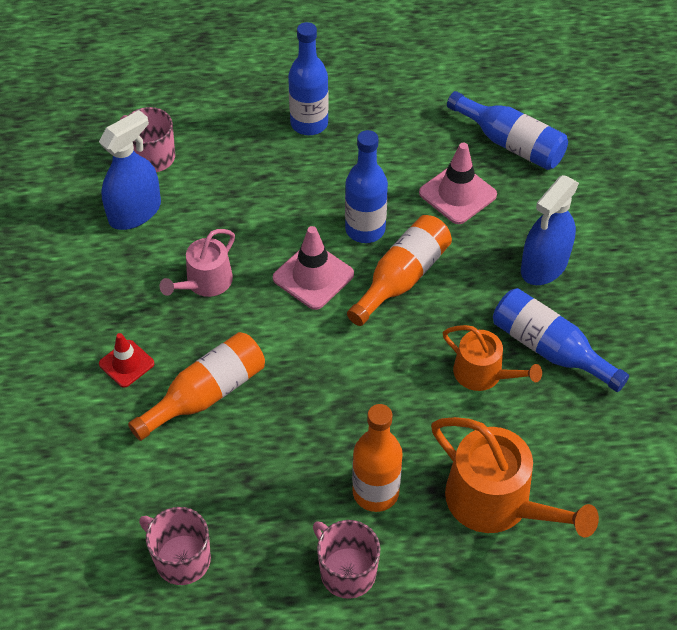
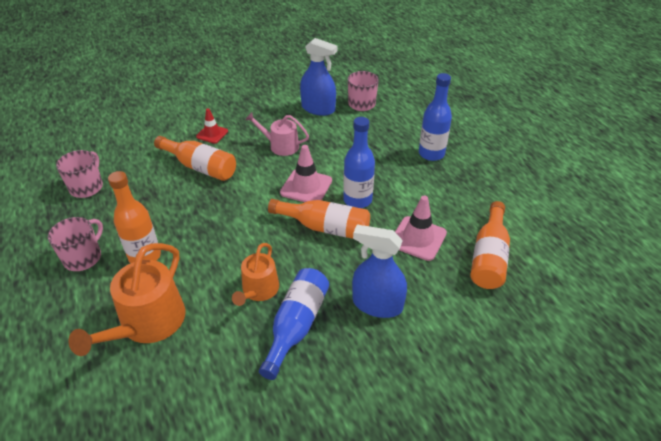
camera: 70 degrees right, 10 degrees down
blue bottle [447,91,568,170] -> orange bottle [470,201,510,289]

